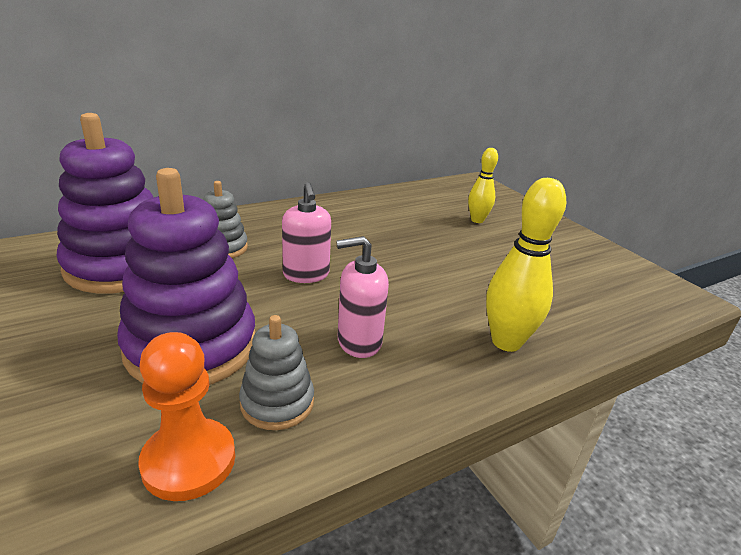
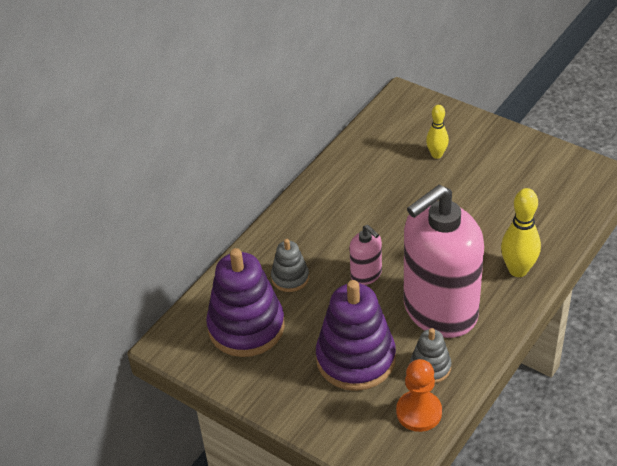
camera: 20 degrees left, 15 degrees up
pink soap dispenser [336,236,389,358] -> pink soap dispenser [404,185,484,338], size x2.35

